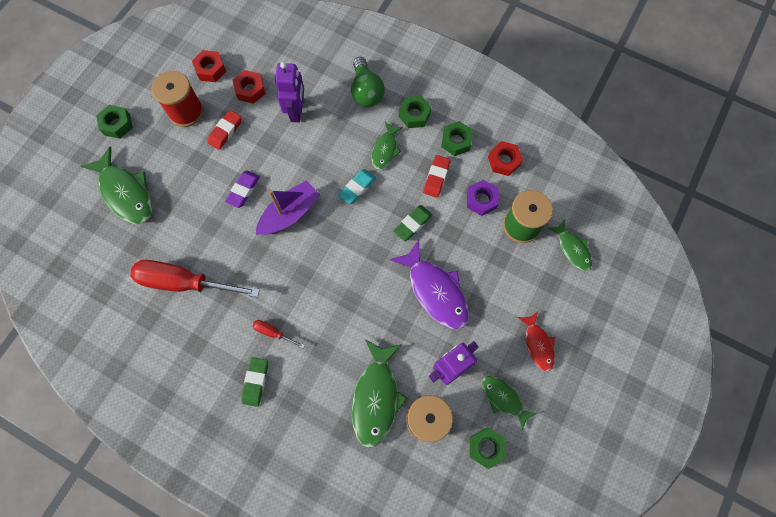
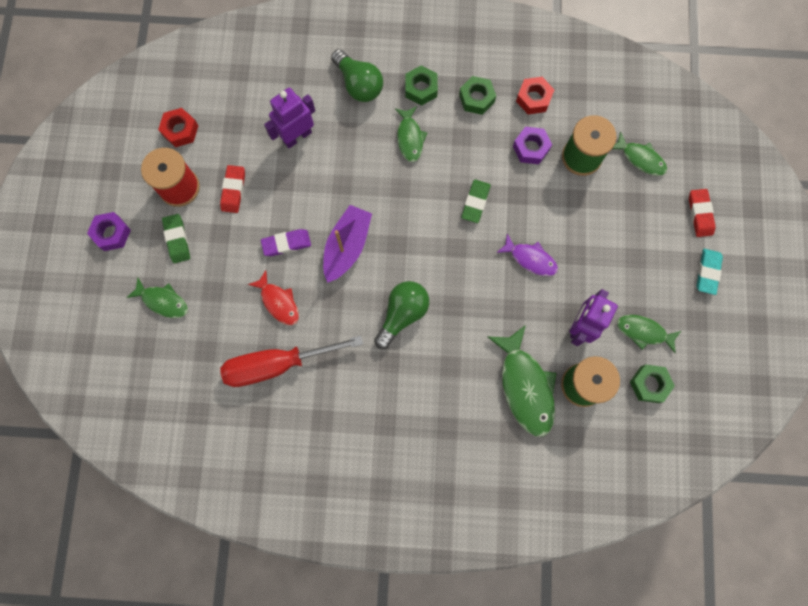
camera: 25 degrees left, 5 degrees up
green fish [81,146,152,224] -> green fish [126,278,188,318], size x0.59
green nut [96,105,133,139] -> purple nut [87,212,131,251]
purple eraser [225,171,260,208] -> purple eraser turned 75 degrees clockwise [261,229,311,256]
red nut [233,70,266,104] -> none
green eraser [241,357,268,407] -> green eraser moved to [162,214,190,263]
red screwdriver [253,320,305,348] -> none
purple robot [275,62,304,122] -> purple robot turned 105 degrees counterclockwise [264,88,315,148]
turquoise eraser [338,169,376,205] -> turquoise eraser moved to [697,249,723,295]
purple fish [390,240,469,330] -> purple fish [496,234,558,276], size x0.59
red eraser [423,155,450,198] -> red eraser moved to [689,189,716,237]
red fish [518,312,555,371] -> red fish moved to [248,270,299,325]
none -> green light bulb [374,281,429,349]

